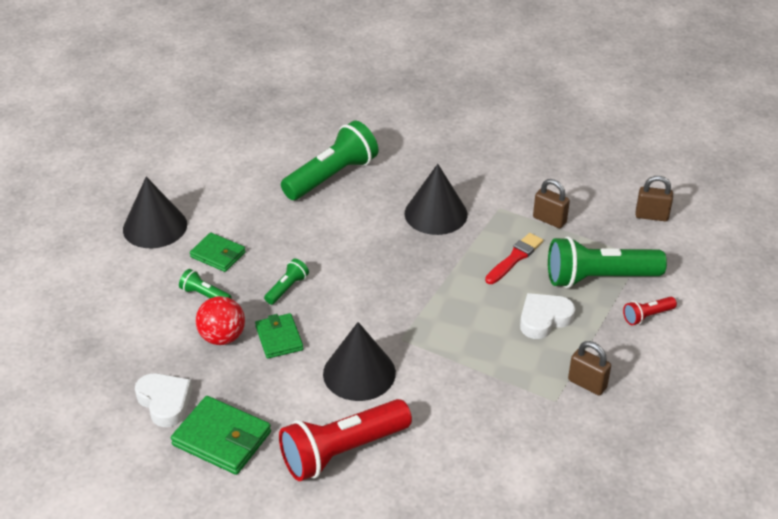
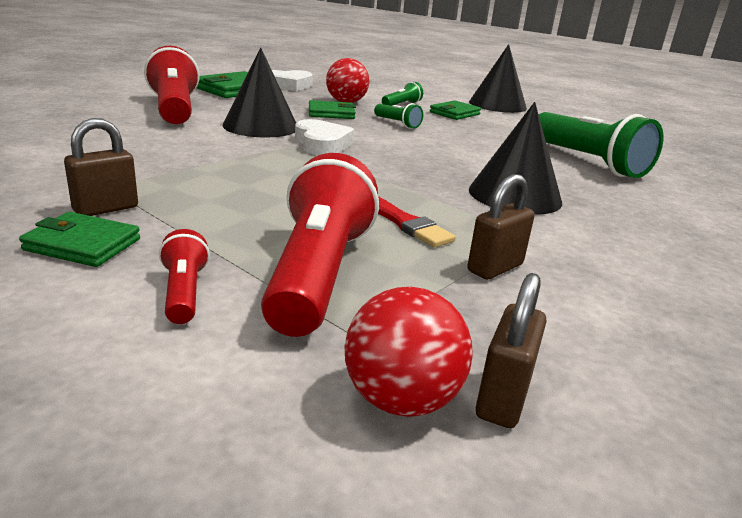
camera: 100 degrees right, 15 degrees down
white heart [520,293,575,339] -> white heart moved to [295,119,354,155]
green flashlight [548,236,667,288] -> red flashlight [261,153,379,337]
none -> green wallet [19,212,140,267]
none -> red ball [345,287,473,417]

